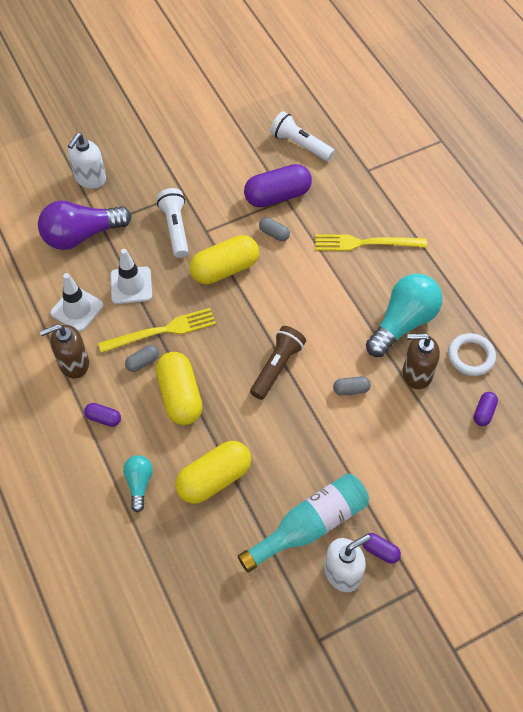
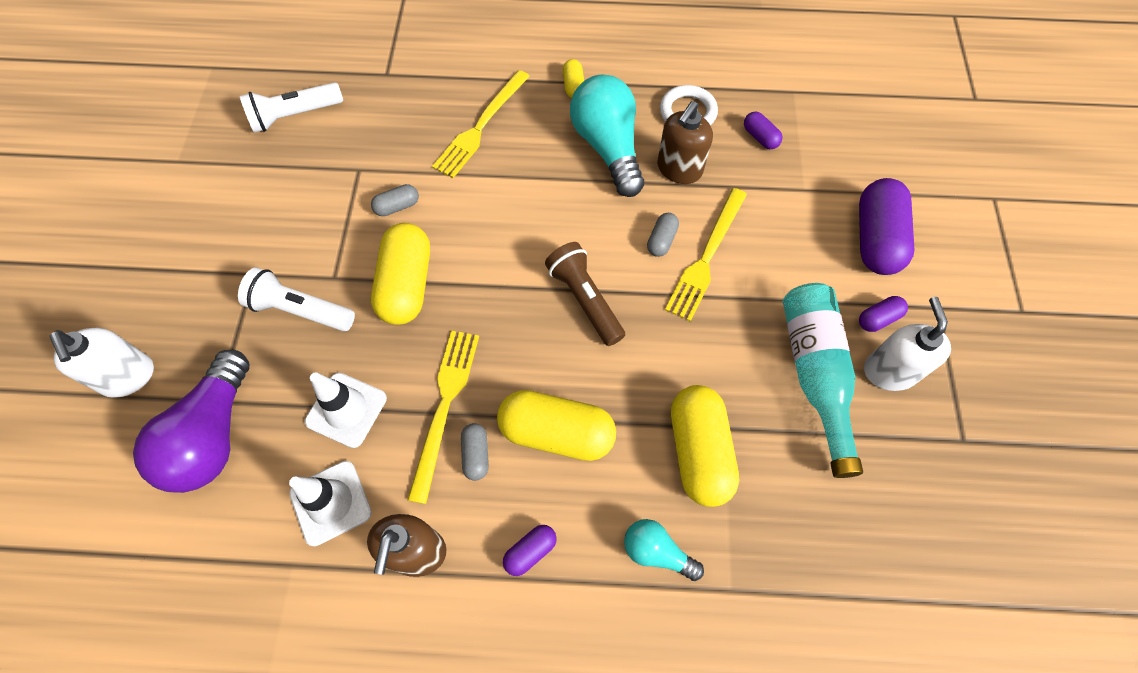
camera: 60 degrees left, 5 degrees up
purple capsule [244,164,312,207] -> purple capsule moved to [859,178,915,275]
none -> yellow capsule [563,59,584,98]
none -> yellow fork [665,188,747,322]

